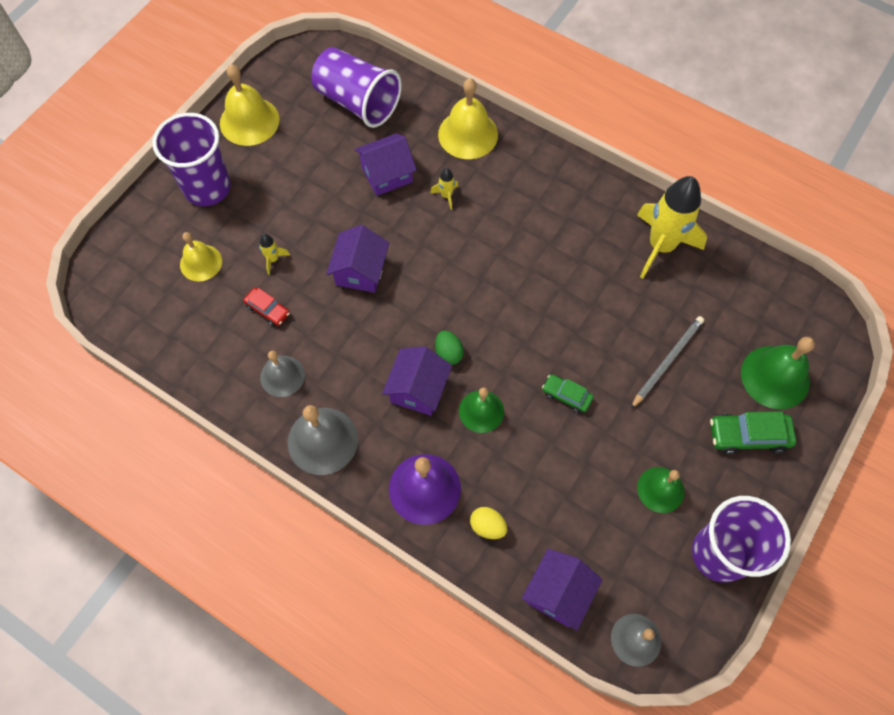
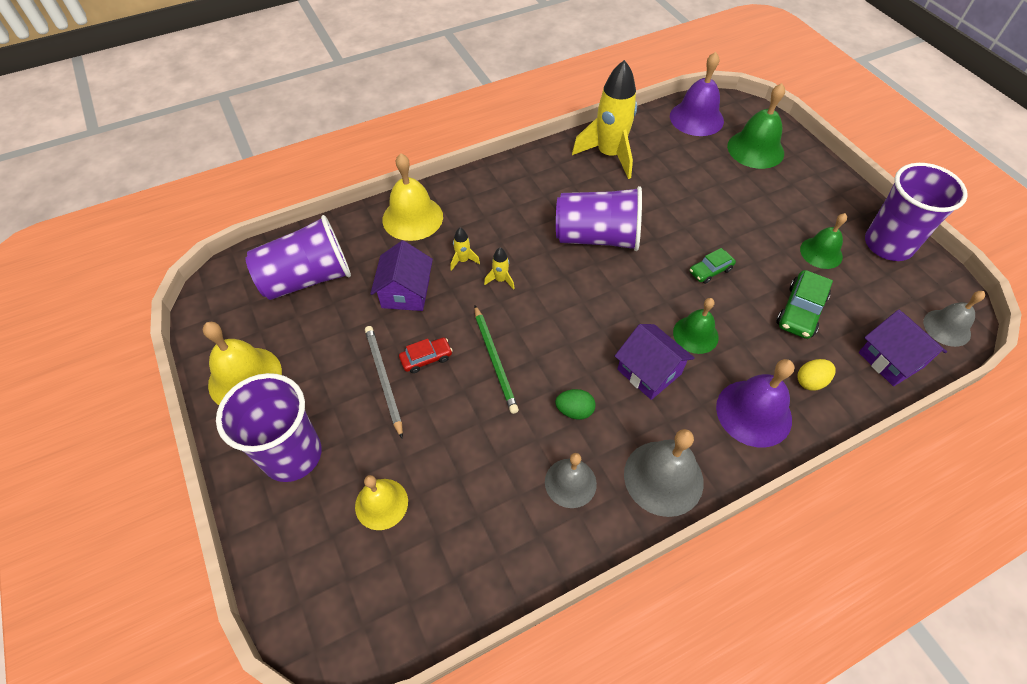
camera: 60 degrees left, 10 degrees down
red car [243,288,290,326] -> red car moved to [399,338,453,373]
yellow rocket [259,234,290,275] -> yellow rocket moved to [484,248,515,290]
purple house [326,225,389,293] -> green pencil [474,306,519,414]
green egg [435,331,464,365] -> green egg moved to [555,389,596,420]
grey pencil [631,316,704,409] -> grey pencil moved to [365,326,403,439]
green car [710,411,797,454] -> green car moved to [776,270,833,339]
none -> purple cup [556,186,642,251]
none -> purple bell [670,52,724,136]

